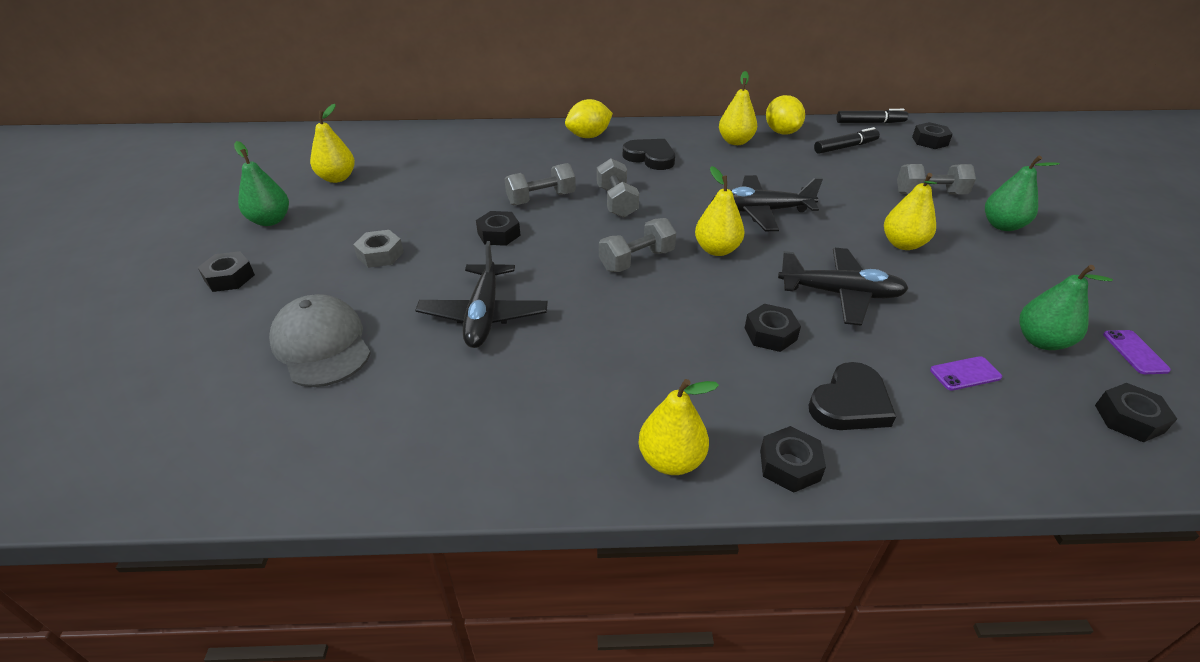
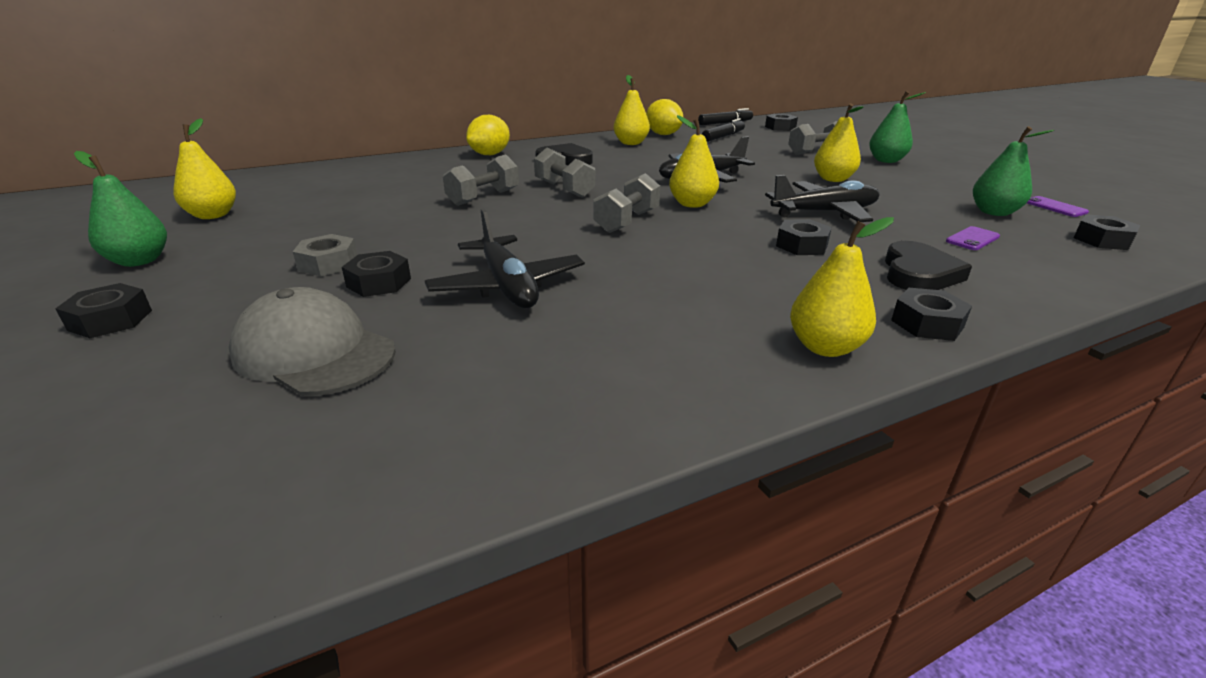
camera: 25 degrees left, 10 degrees down
black nut [476,211,521,246] -> black nut moved to [342,251,411,297]

